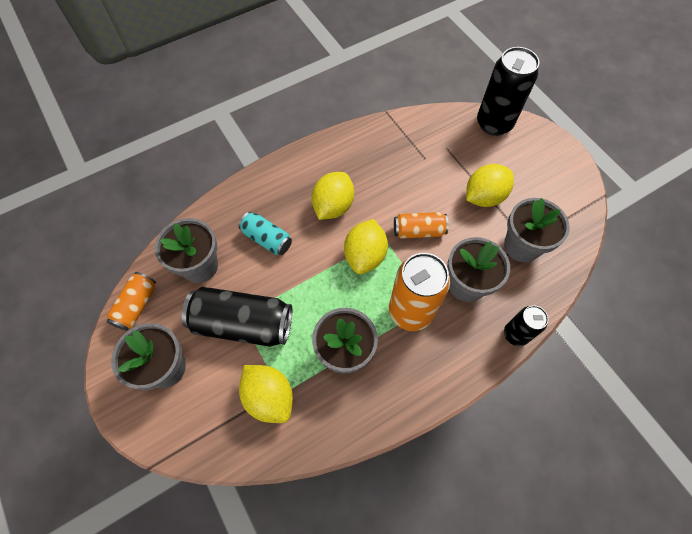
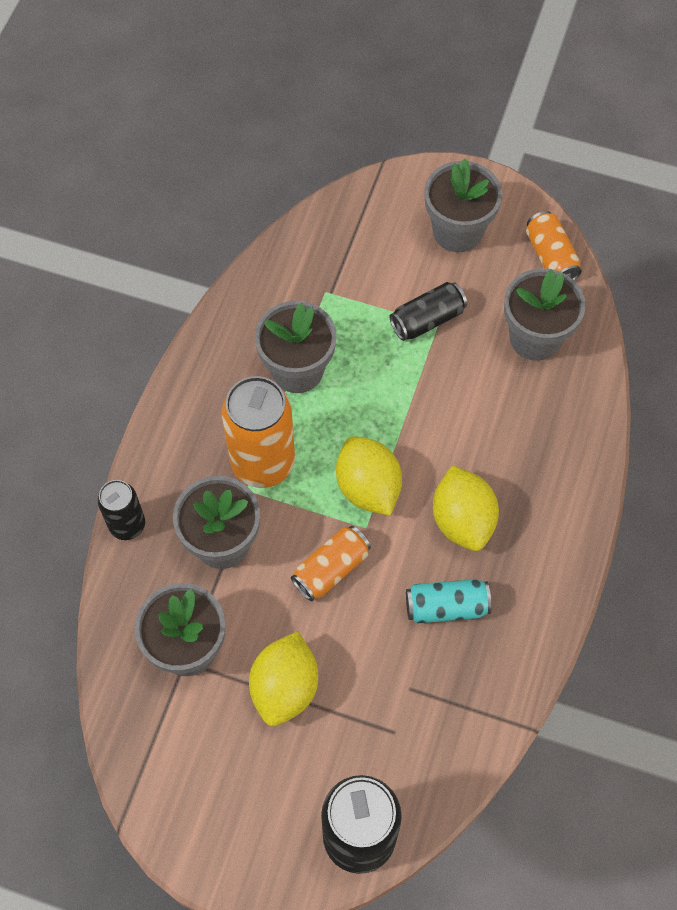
camera: 140 degrees right, 0 degrees up
black can [182,287,292,347] -> black can [390,282,467,341], size x0.57
turquoise can [238,212,292,255] -> turquoise can moved to [406,579,491,624]
yellow lemon [239,365,293,423] -> none

